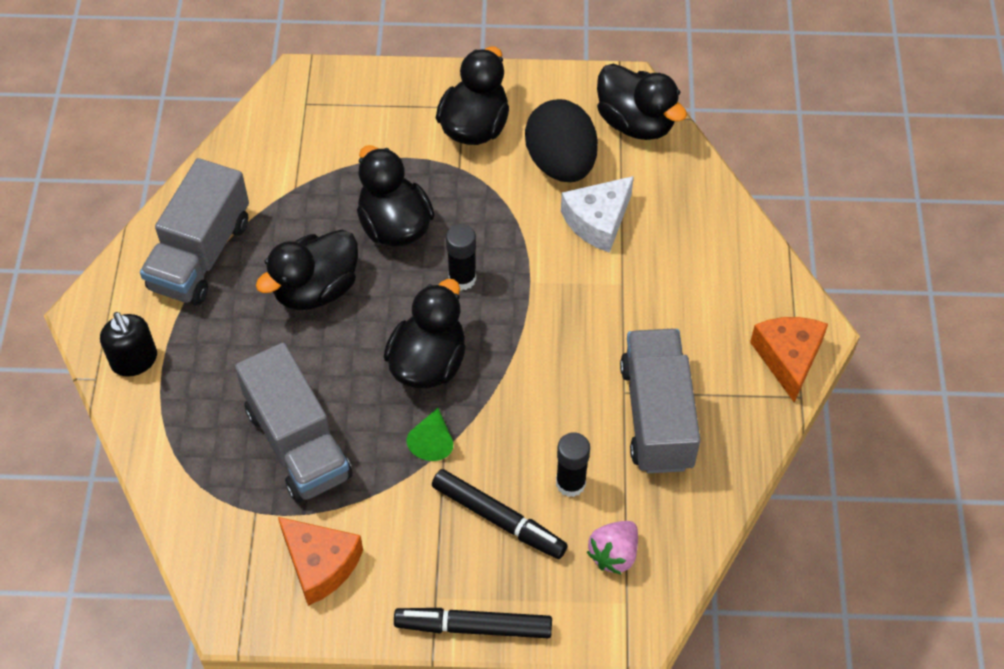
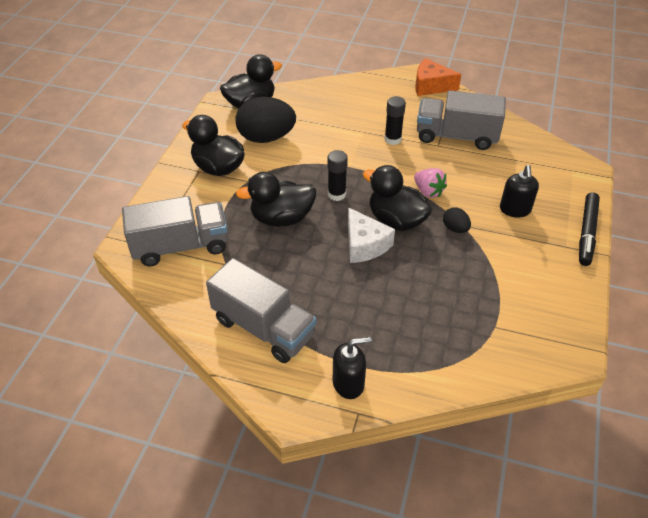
camera: 75 degrees left, 10 degrees down
grey truck [235,342,353,503] -> grey truck moved to [122,196,228,266]
black duck [256,230,358,310] -> none
orange cheese [278,517,363,606] -> none
green cone [407,408,453,461] -> black egg [443,207,471,233]
black marker [432,469,568,559] -> black soap dispenser [500,165,539,217]
black glue stick [556,432,590,497] -> black glue stick moved to [384,96,406,145]
white cheese [561,176,634,253] -> white cheese moved to [348,207,395,263]
pink strawberry [587,521,638,574] -> pink strawberry moved to [414,168,447,198]

